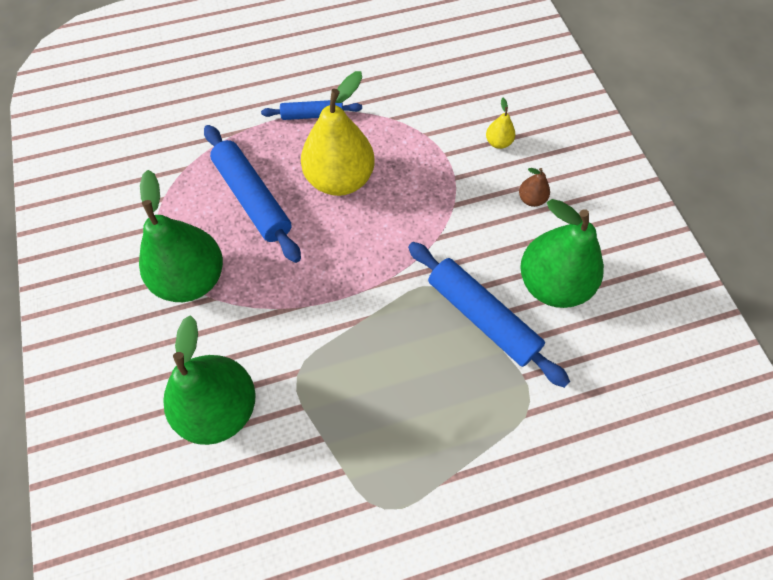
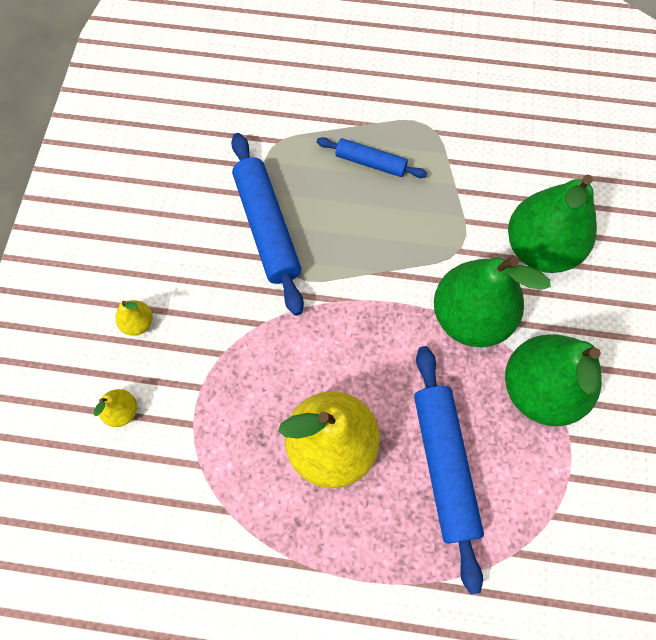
camera: 155 degrees left, 5 degrees up
blue rolling pin [261,100,362,120] -> blue rolling pin moved to [317,137,427,178]
brown pear [519,168,550,207] -> yellow pear [116,300,153,336]
green pear [520,199,604,308] -> green pear moved to [434,256,551,347]

